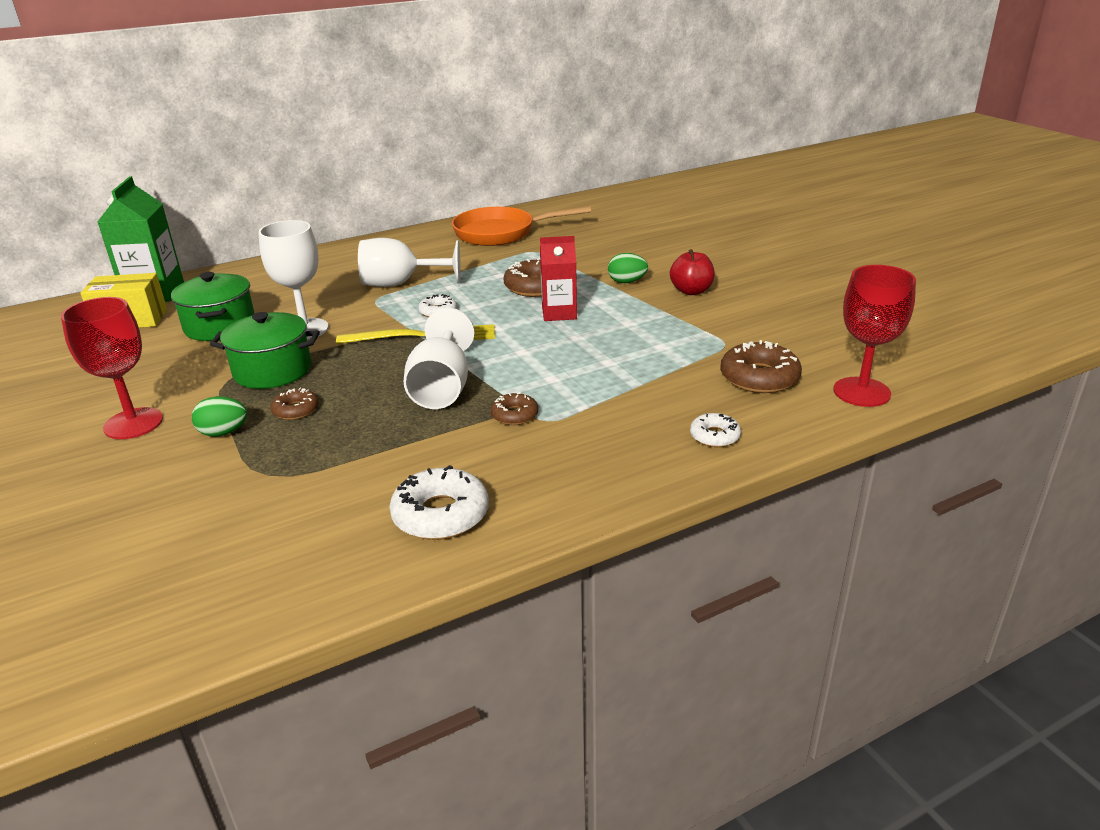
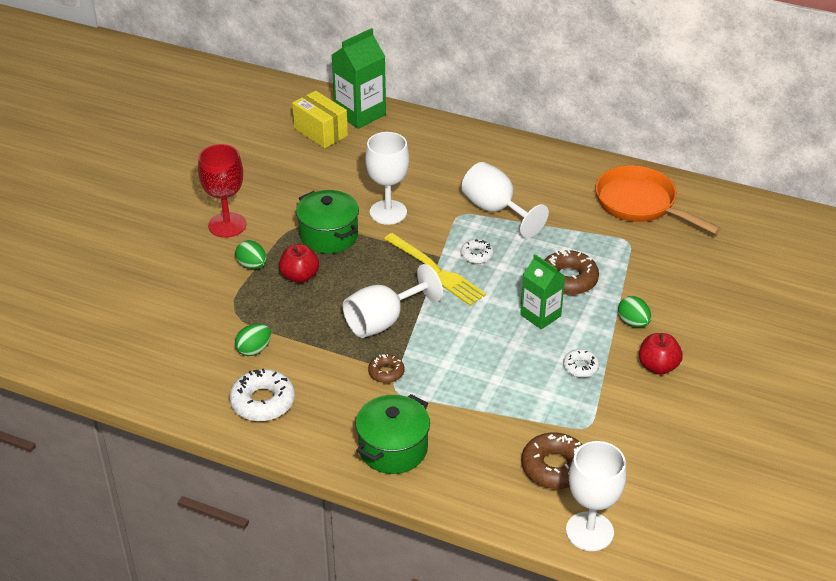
camera: 50 degrees right, 10 degrees up
green pot [171,272,255,341] -> green pot moved to [355,394,430,474]
brown donut [270,388,318,420] -> red apple [279,244,319,283]
red carton [540,236,577,321] -> green carton [520,254,565,329]
white donut [690,413,741,447] -> white donut moved to [563,349,600,378]
red goblet [833,265,916,407] -> white goblet [566,441,626,551]
none -> green egg [235,324,271,356]

